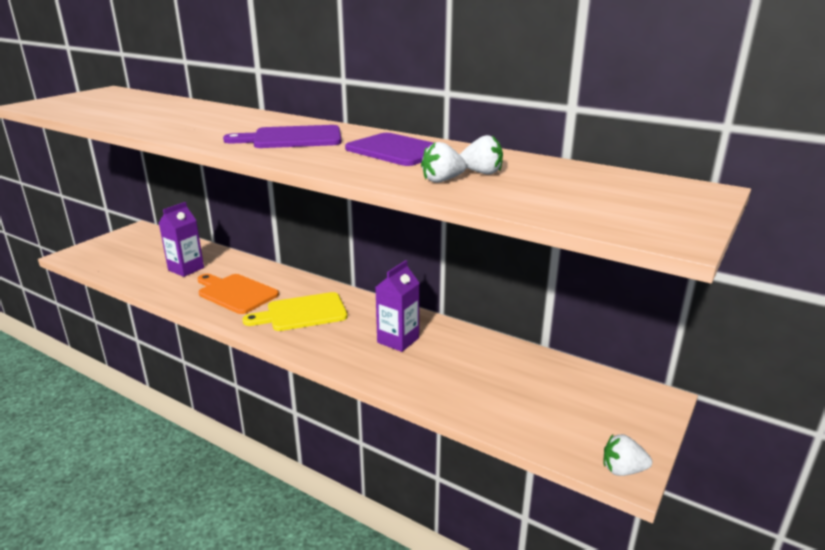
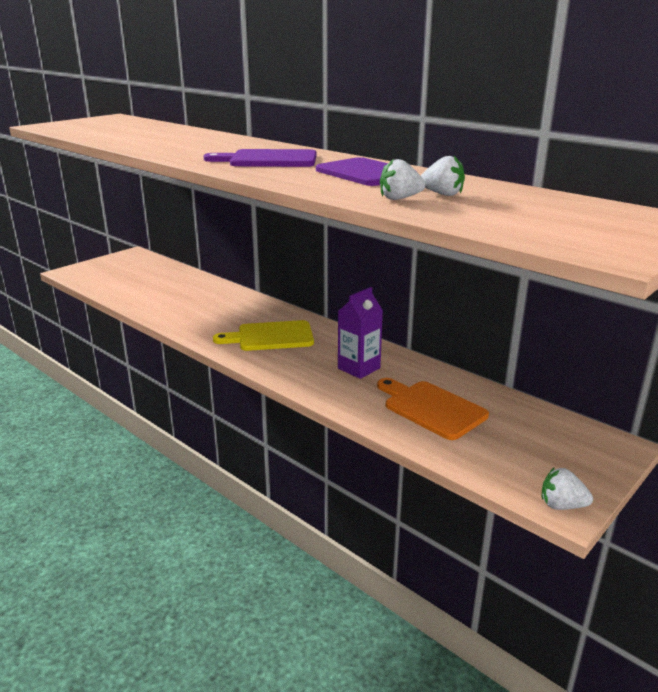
camera: 10 degrees right, 0 degrees up
purple carton [159,202,204,277] -> none
orange cutting board [198,274,279,314] -> orange cutting board moved to [377,378,489,440]

